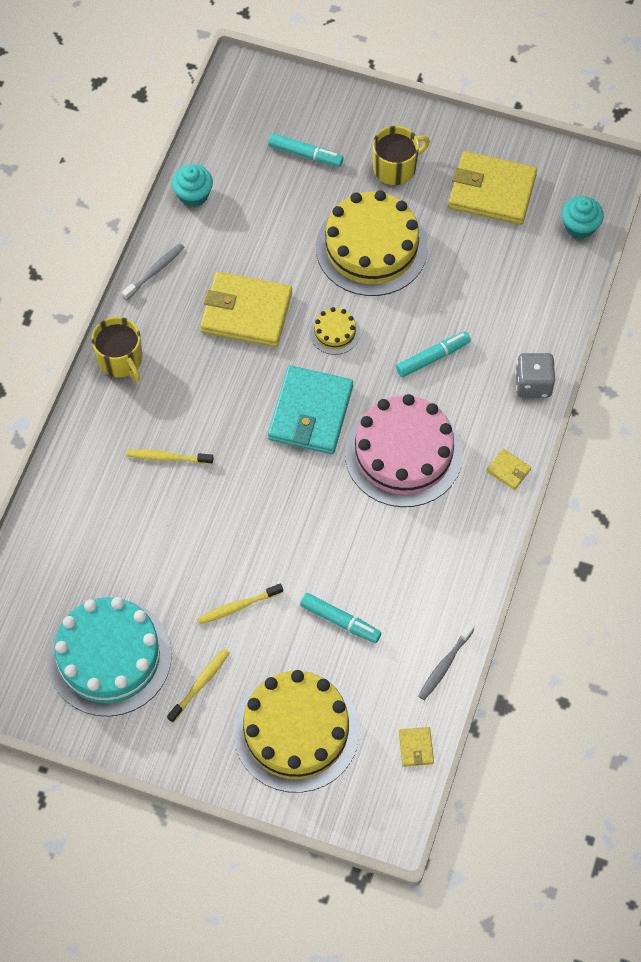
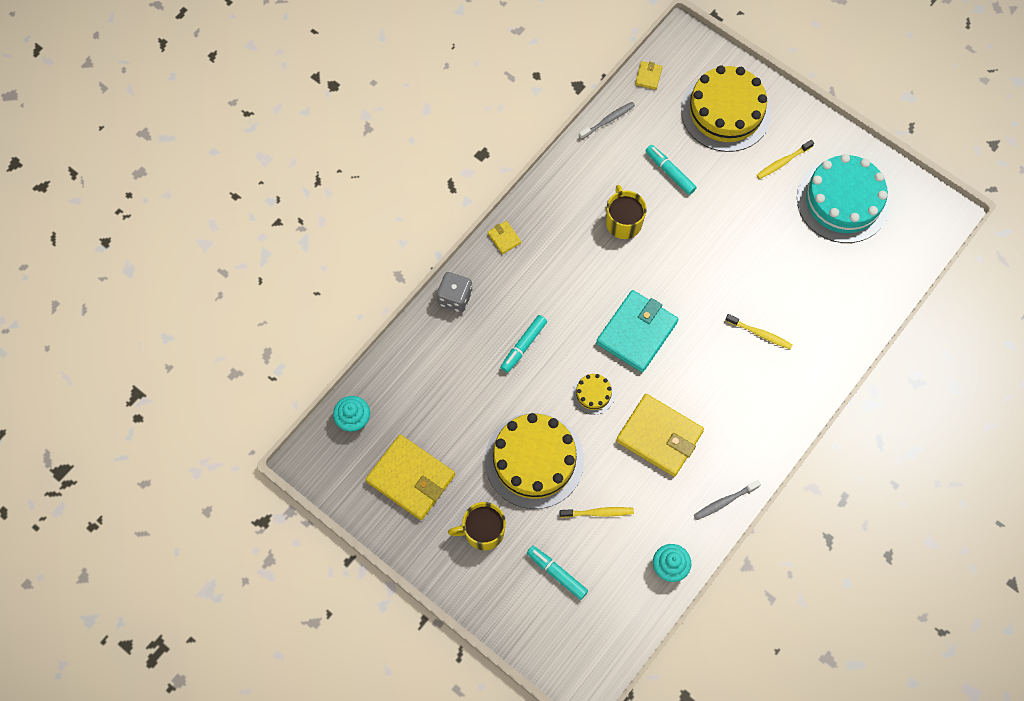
camera: 160 degrees left, 5 degrees up
yellow mug [91,317,142,382] -> yellow mug moved to [606,185,647,239]
yellow toothbrush [197,583,283,624] -> yellow toothbrush moved to [560,507,634,518]
pink cake [345,394,463,507] -> none
turquoise marker [396,332,471,377] -> turquoise marker turned 45 degrees counterclockwise [500,315,547,373]

